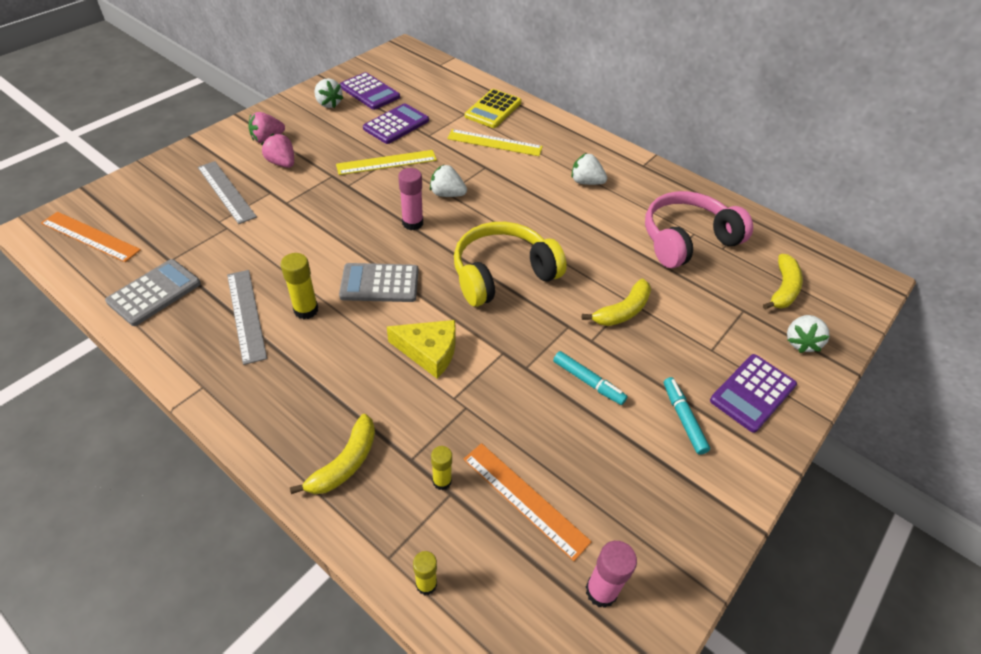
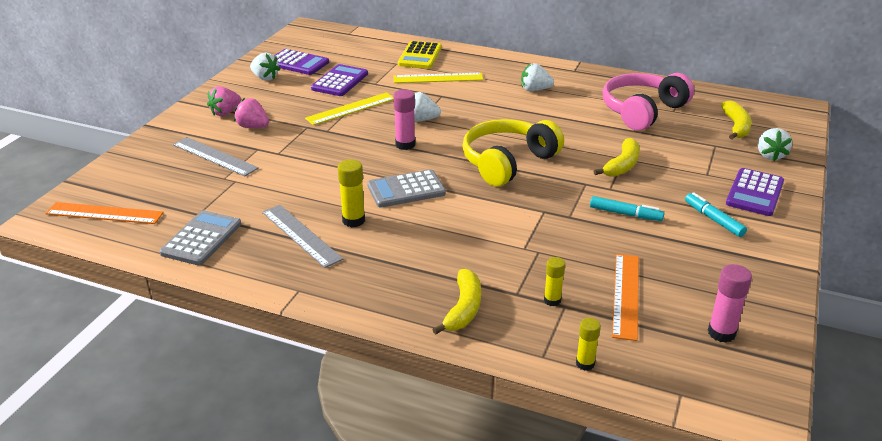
camera: 15 degrees left, 15 degrees down
yellow cheese [387,320,456,378] -> none
orange ruler [463,443,592,561] -> orange ruler turned 75 degrees clockwise [612,254,639,341]

